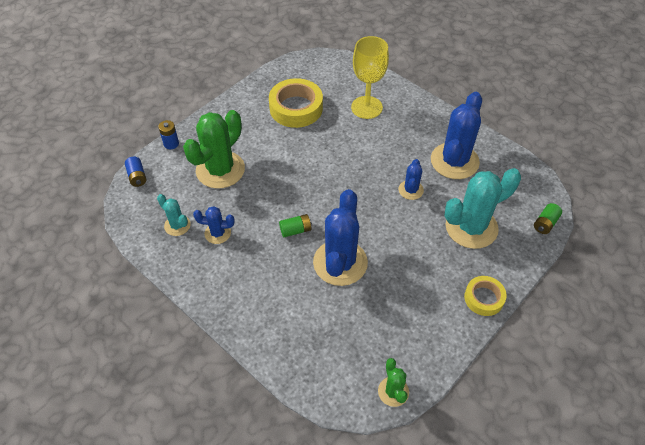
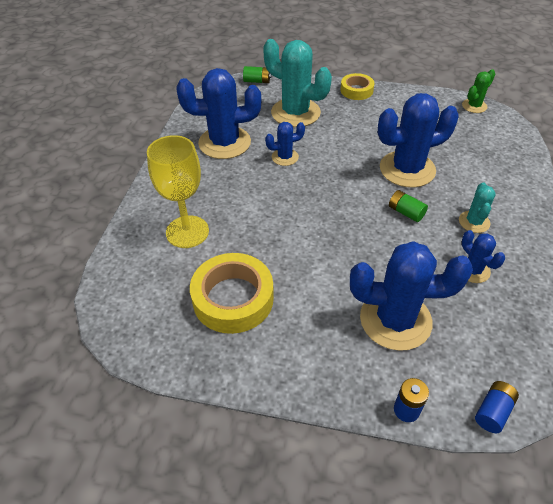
camera: 120 degrees left, 5 degrees down
turquoise cactus [157,194,191,236] -> turquoise cactus moved to [459,182,496,233]
green cactus [183,110,245,189] -> blue cactus [350,241,473,351]

